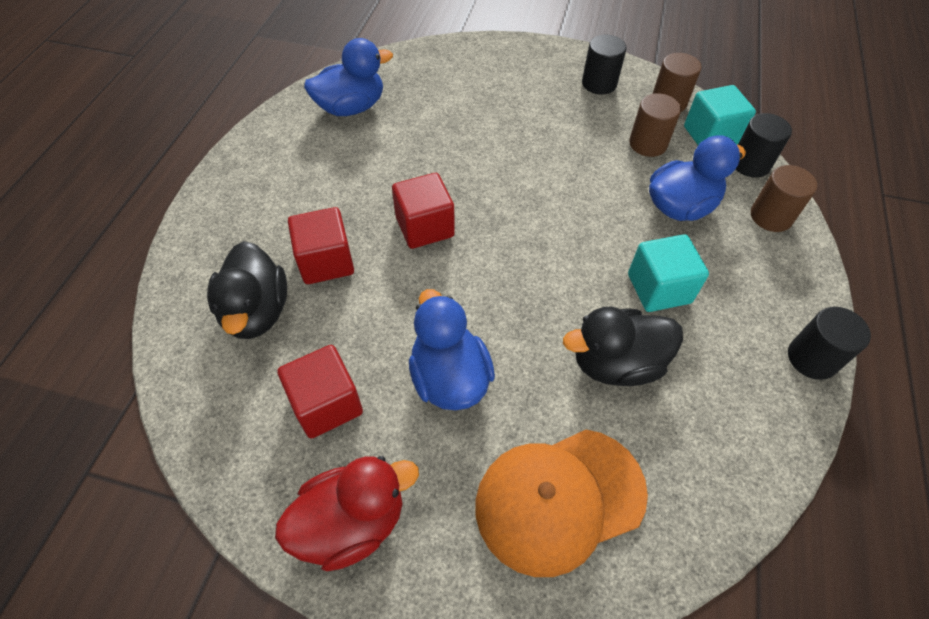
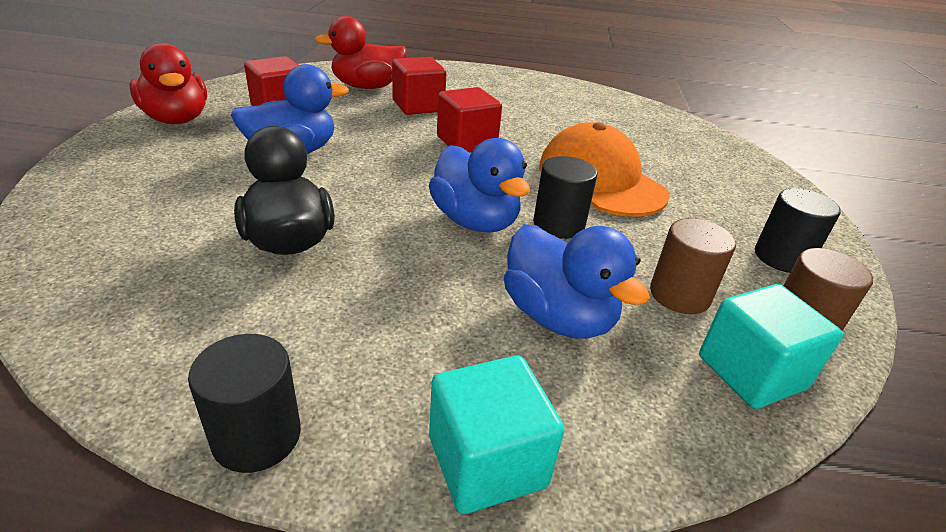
camera: 80 degrees right, 20 degrees down
black duck [207,241,287,339] -> red duck [314,16,407,89]
blue duck [304,38,393,116] -> blue duck moved to [429,138,530,233]
orange cap [475,430,648,577] -> orange cap moved to [539,122,670,217]
turquoise cube [628,234,709,312] -> turquoise cube moved to [429,356,565,514]
black cylinder [735,113,792,178] -> black cylinder moved to [533,156,597,239]
brown cylinder [751,165,817,232] -> none

